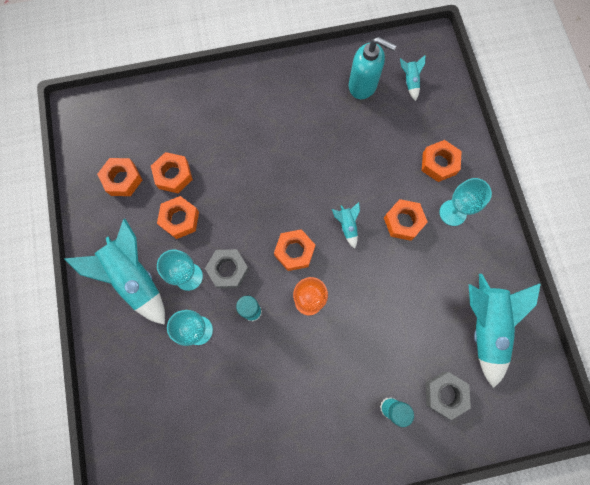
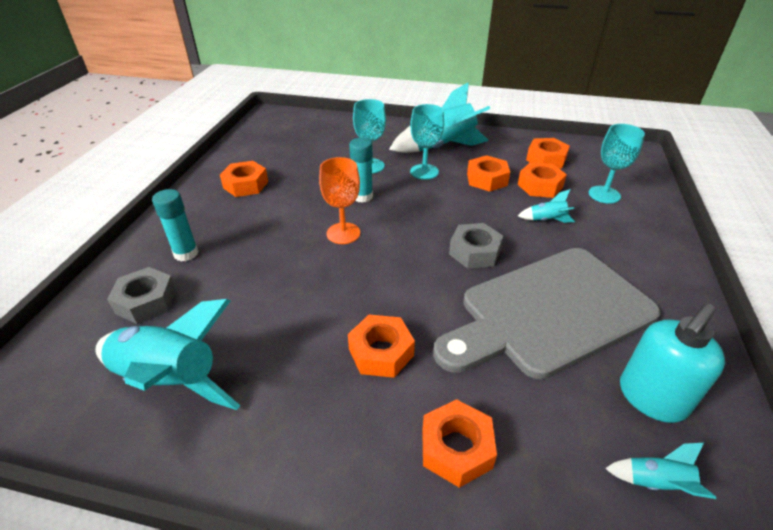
camera: 115 degrees right, 35 degrees down
grey nut [205,249,249,289] -> grey nut moved to [449,223,503,269]
orange nut [274,229,315,271] -> orange nut moved to [220,161,268,197]
turquoise rocket [332,202,360,249] -> turquoise rocket moved to [518,189,575,223]
turquoise goblet [440,178,492,226] -> turquoise goblet moved to [589,124,645,204]
none -> grey cutting board [433,248,661,379]

